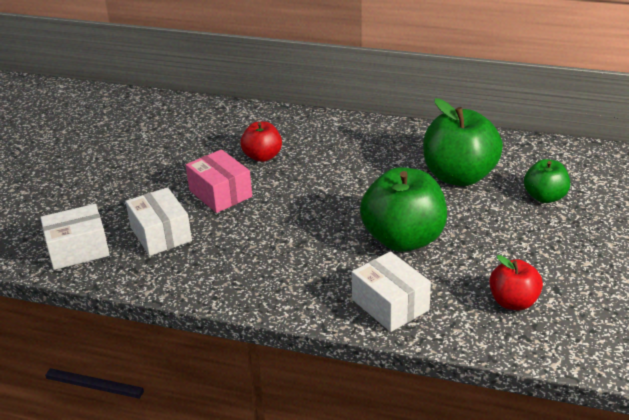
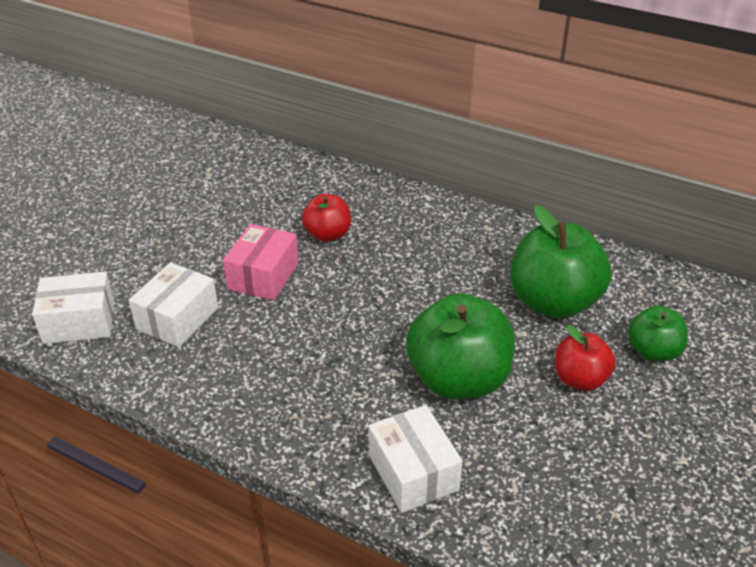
camera: 10 degrees right, 5 degrees up
white box [126,187,192,256] -> white box turned 45 degrees clockwise [129,262,218,347]
pink box [186,149,252,213] -> pink box turned 45 degrees clockwise [223,224,299,300]
red apple [489,255,543,310] -> red apple moved to [555,325,616,391]

